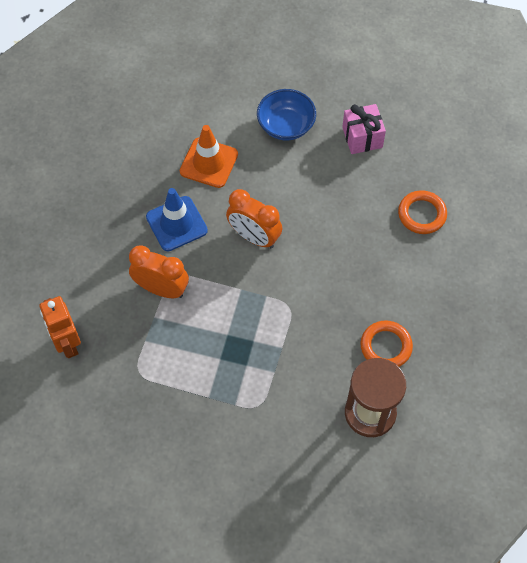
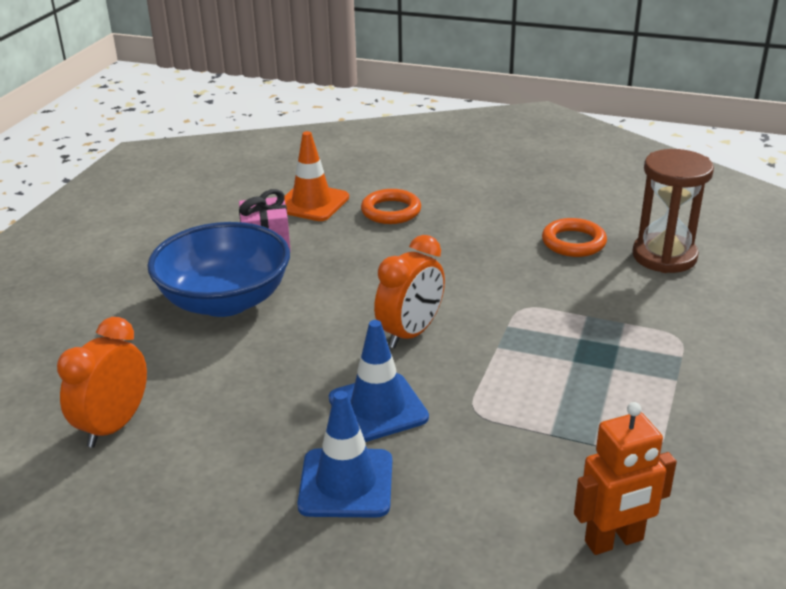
camera: 85 degrees left, 30 degrees down
orange clock [129,245,189,298] -> orange clock moved to [57,317,147,448]
orange traffic cone [180,125,238,188] -> orange traffic cone moved to [285,131,349,221]
blue bowl [257,89,316,140] -> blue bowl [147,222,290,317], size x1.58
none -> blue traffic cone [297,391,392,518]

